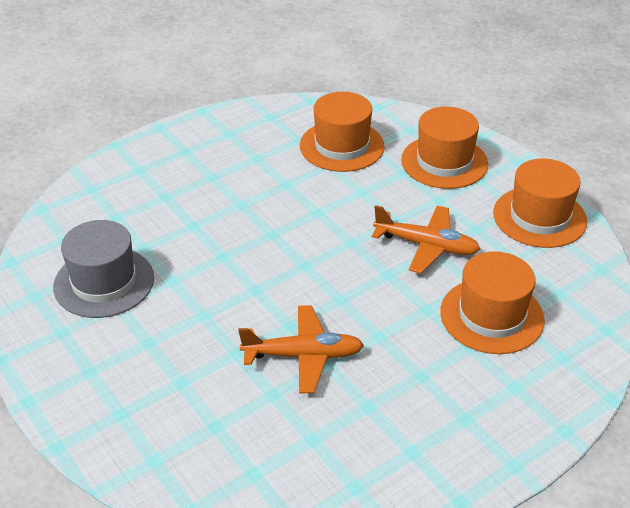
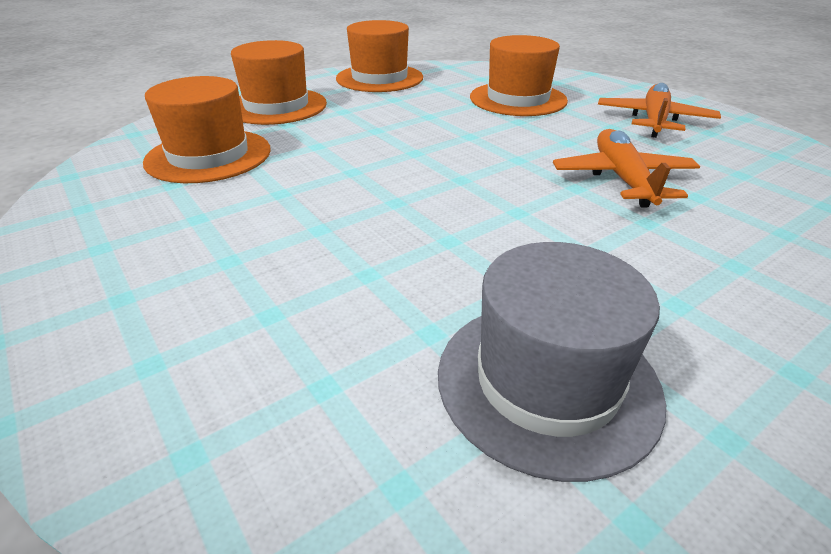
camera: 90 degrees left, 5 degrees down
orange plane [372,205,480,274] -> orange plane moved to [598,83,721,138]

